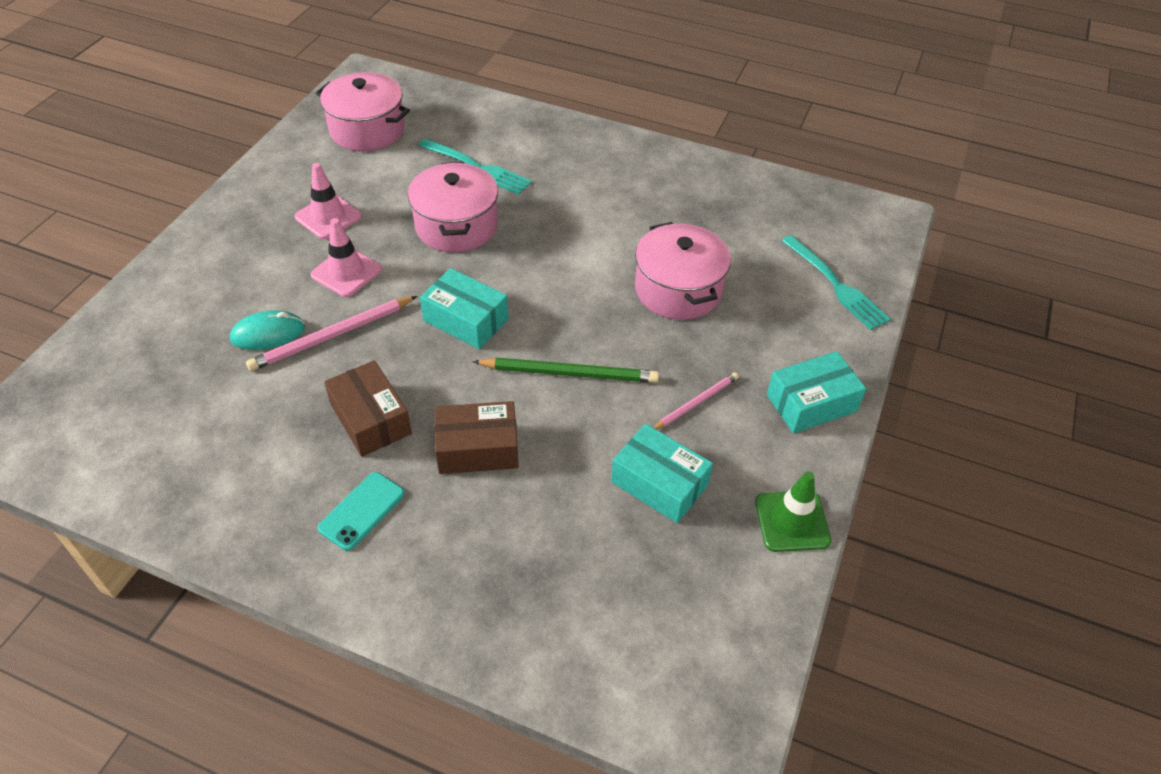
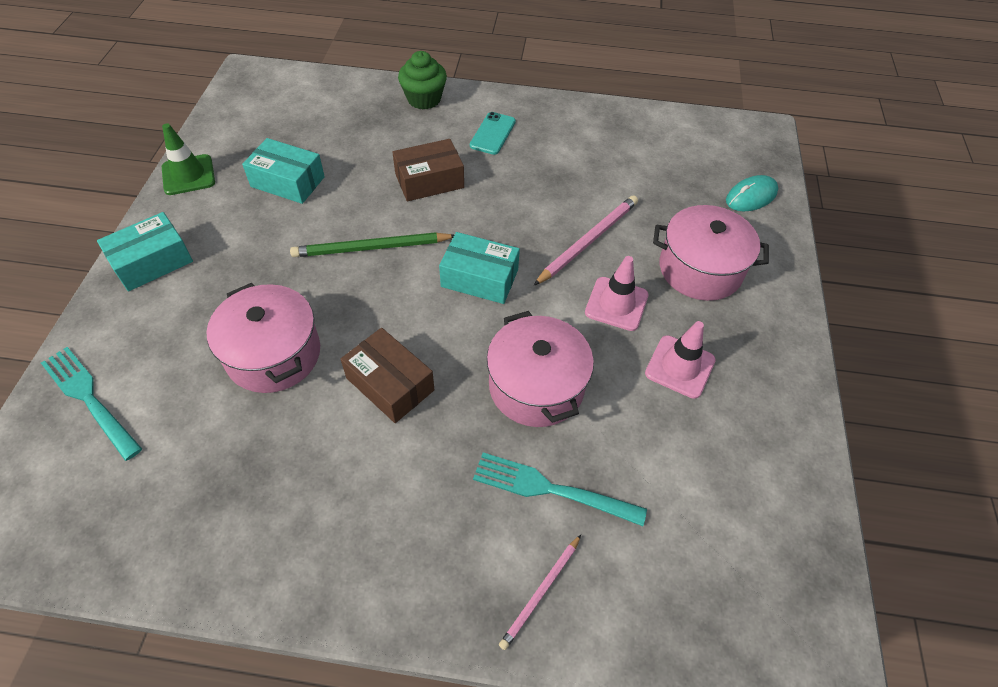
camera: 165 degrees right, 5 degrees up
turquoise mouse [230,310,305,350] -> turquoise mouse moved to [726,175,778,211]
pink pot [316,72,410,151] -> pink pot moved to [653,205,769,301]
brown box [324,360,412,457] -> brown box moved to [341,328,434,423]
pink pencil [653,372,739,430] -> pink pencil moved to [499,535,581,650]
none -> green cupcake [398,51,447,109]

